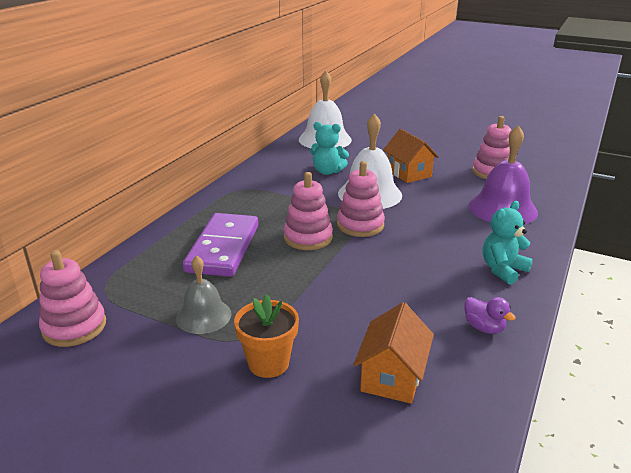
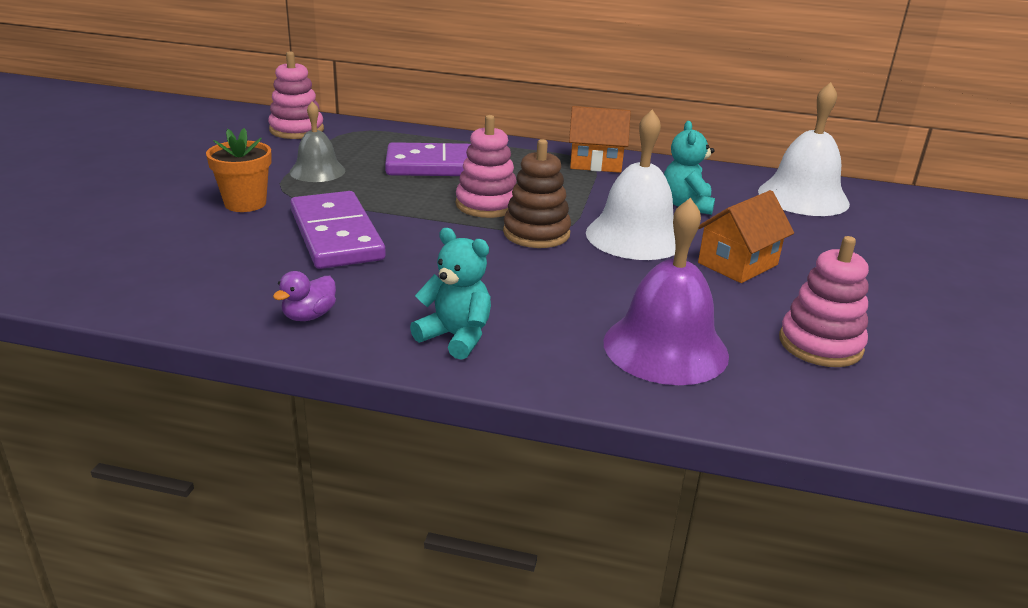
camera: 75 degrees right, 0 degrees up
pink stacking toy [337,161,385,237] -> brown stacking toy [503,139,571,248]
orange house [354,302,434,404] -> orange house moved to [569,106,631,173]
none -> purple domino [290,191,386,269]

